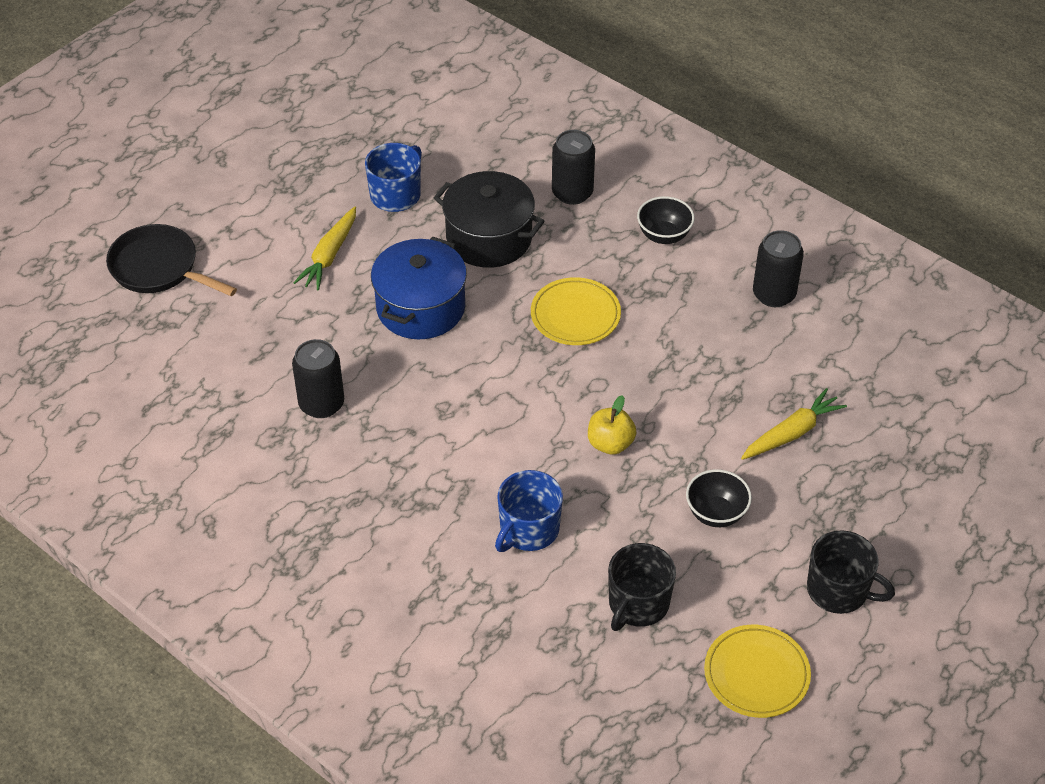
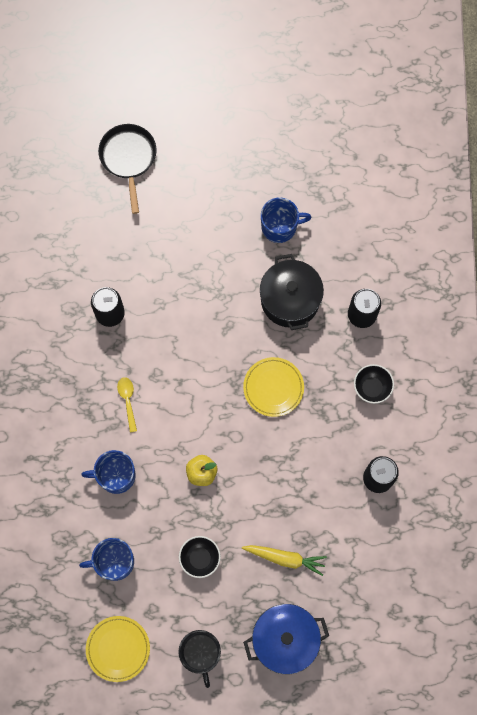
camera: 50 degrees right, 25 degrees up
yellow carrot [293,206,356,291] -> none
blue pot [371,237,467,339] -> blue pot moved to [243,604,329,674]
black mug [608,543,676,631] -> blue mug [79,538,134,581]
none -> yellow spoon [117,377,137,432]

